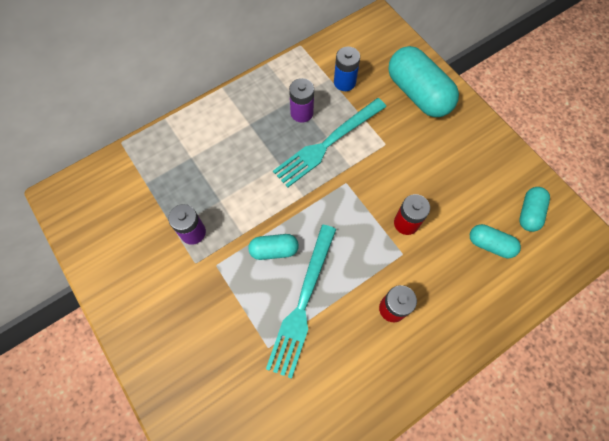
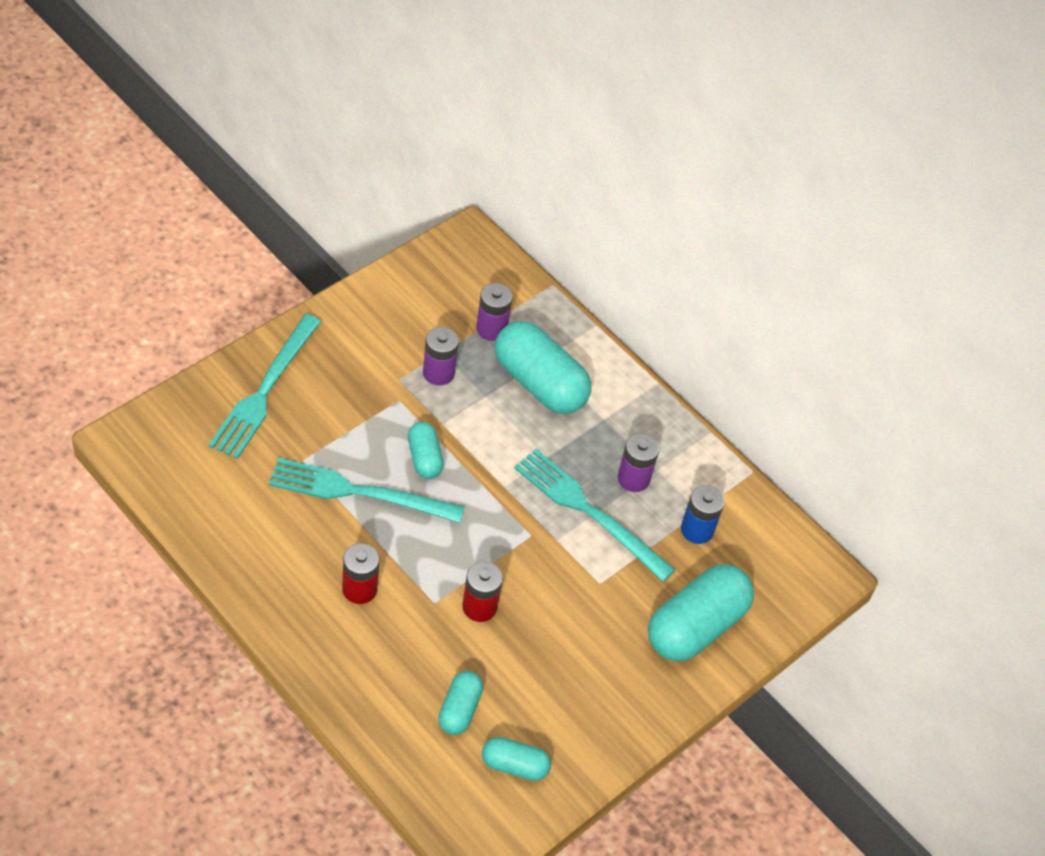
camera: 75 degrees right, 15 degrees down
none -> turquoise fork [209,314,322,459]
none -> purple battery [476,283,513,341]
none -> turquoise capsule [495,321,591,414]

